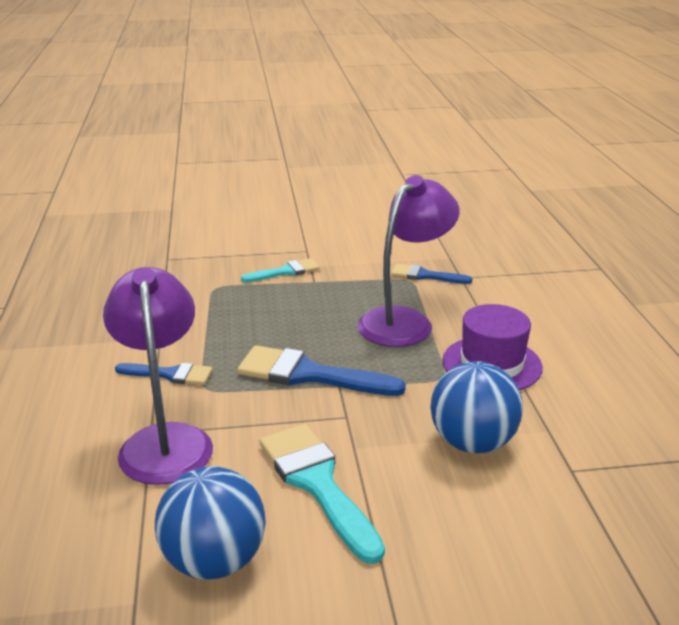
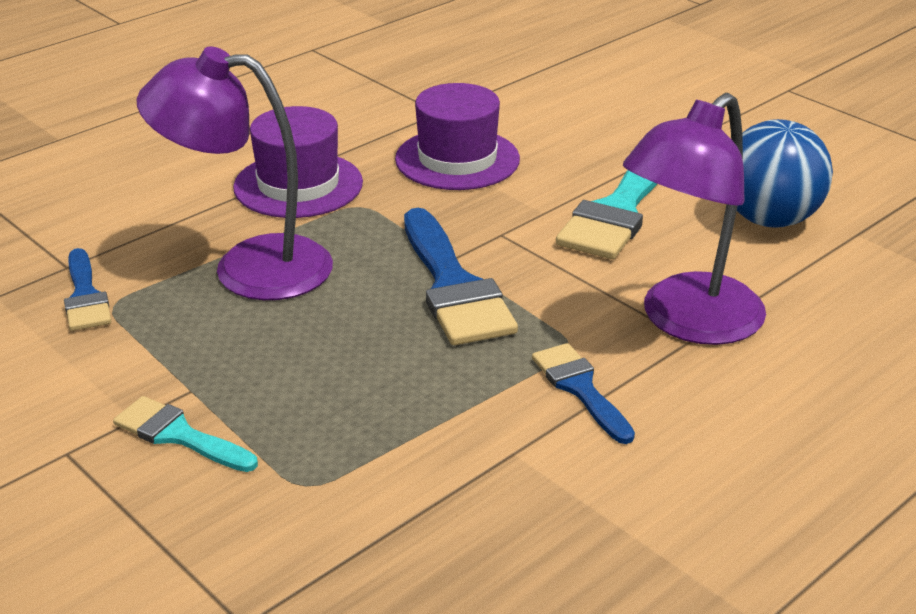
camera: 125 degrees left, 5 degrees up
blue ball [430,361,523,453] -> purple hat [395,83,520,190]

